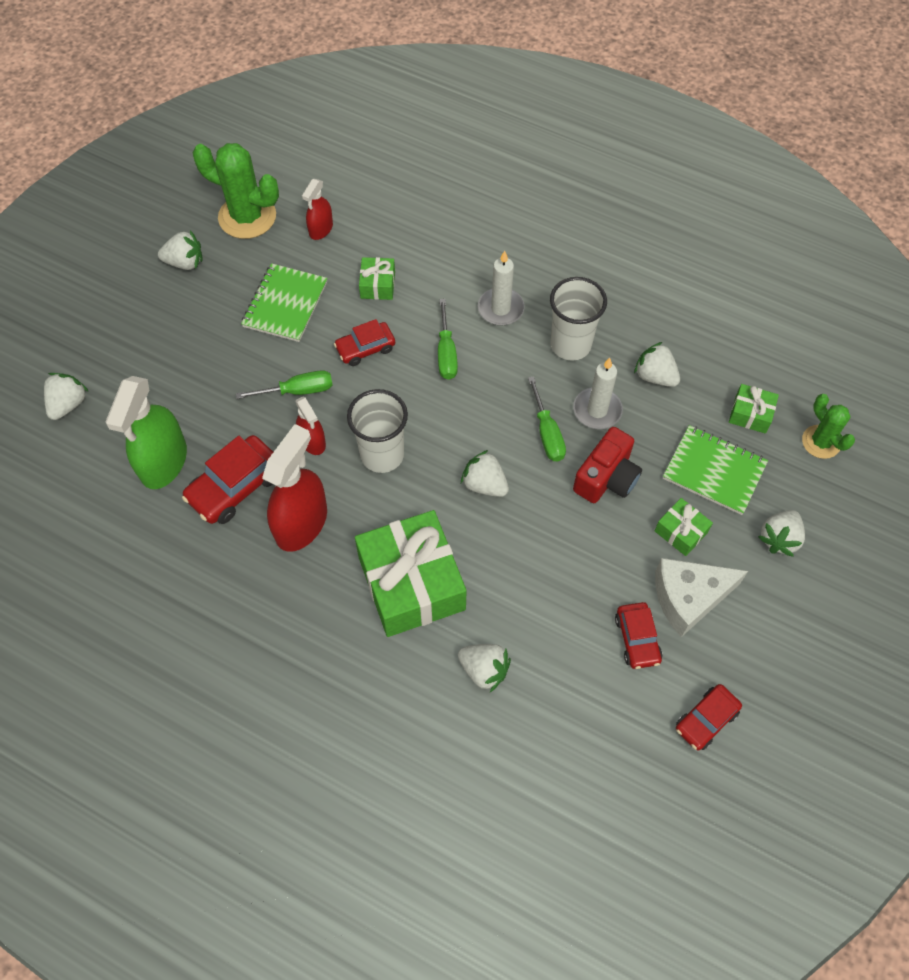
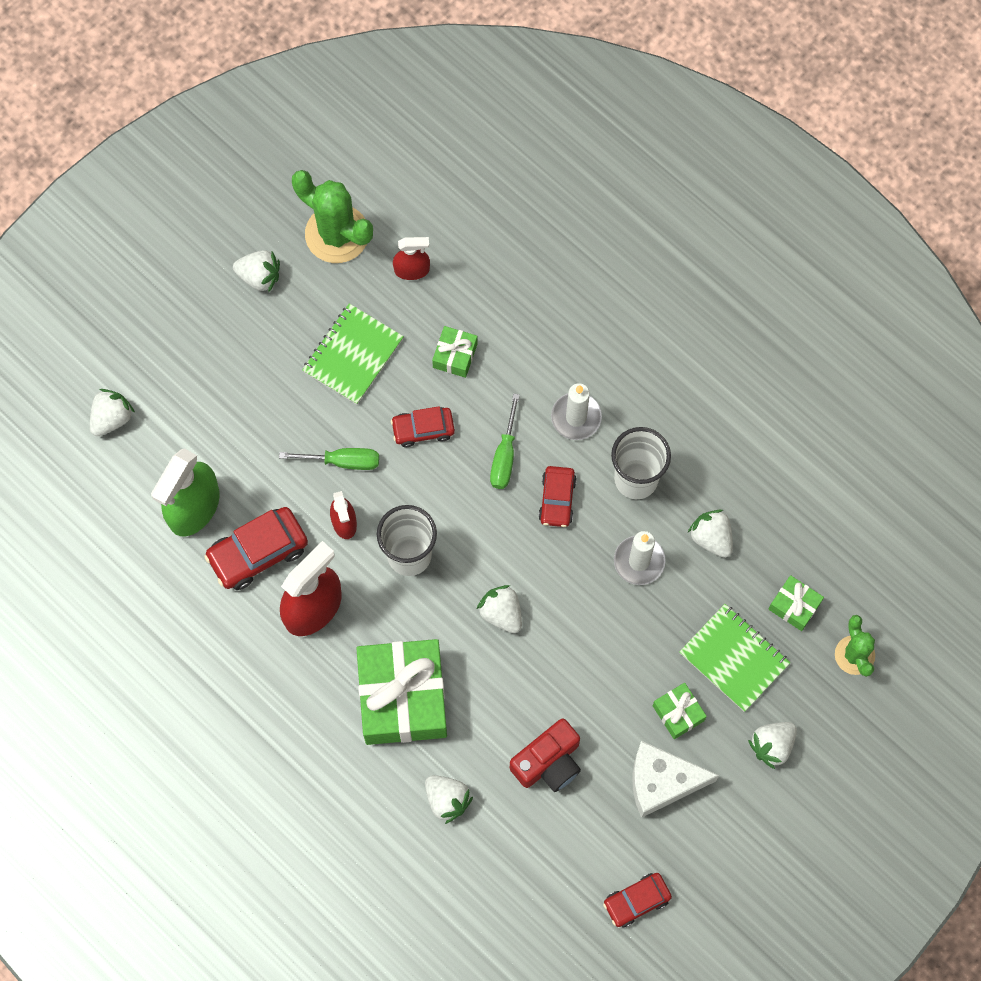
camera: 15 degrees right, 10 degrees up
red spray bottle [302,179,333,240] -> red spray bottle turned 135 degrees counterclockwise [393,237,430,280]
green screwdriver [528,376,566,462] -> none
red camera [573,427,642,503] -> red camera moved to [510,719,581,792]
red car [615,602,662,669] -> red car moved to [538,466,577,527]

